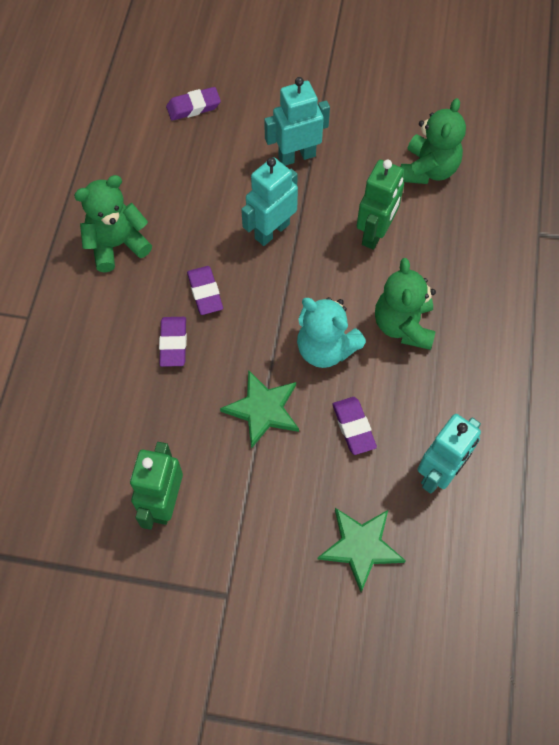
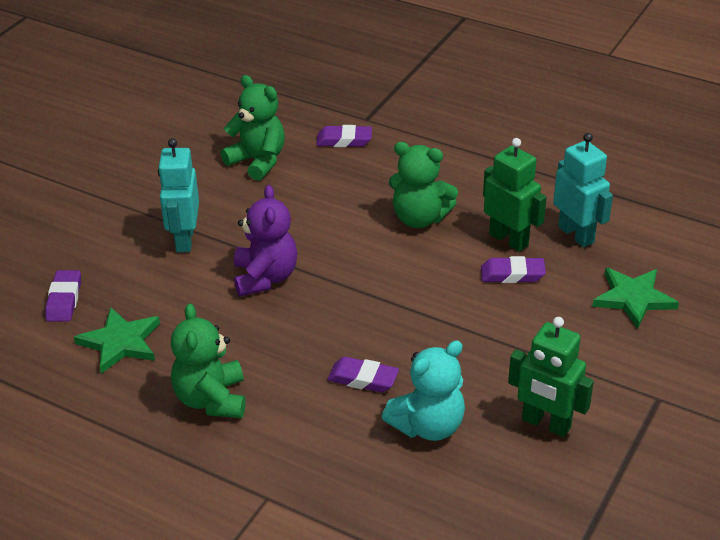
camera: 70 degrees left, 25 degrees down
purple eraser [187,266,223,315] -> purple eraser moved to [316,125,372,147]
green star [220,370,299,449] -> green star moved to [74,307,160,374]
turquoise robot [241,157,298,246] -> purple teddy bear [234,185,297,296]
turquoise teddy bear [297,297,366,368] -> turquoise teddy bear moved to [382,340,465,441]
green robot [357,160,404,250] -> green robot moved to [483,138,547,252]

